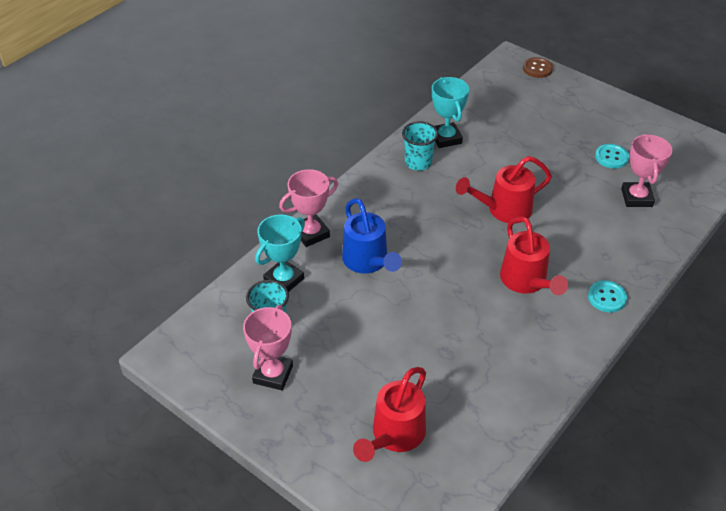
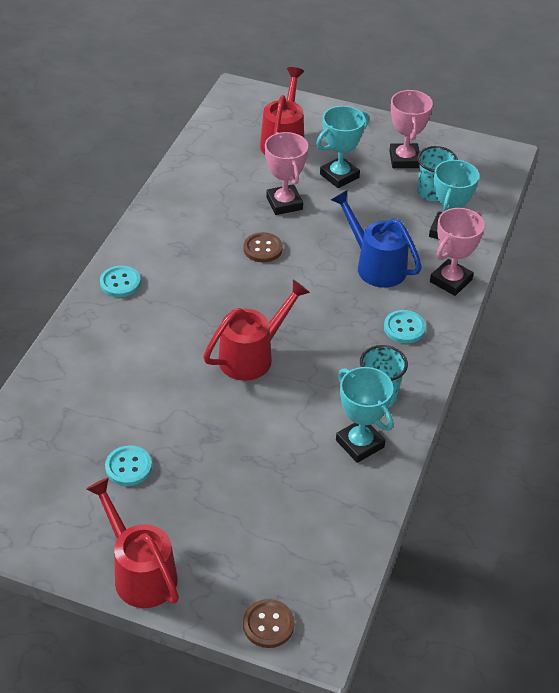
camera: 160 degrees right, 0 degrees up
red watering can [500,216,568,295] -> red watering can moved to [86,477,179,608]
pink trophy [621,134,672,207] -> pink trophy moved to [265,132,308,215]
none -> brown button [243,232,283,262]
none -> turquoise trophy [316,106,369,188]
none -> turquoise button [384,310,426,343]

